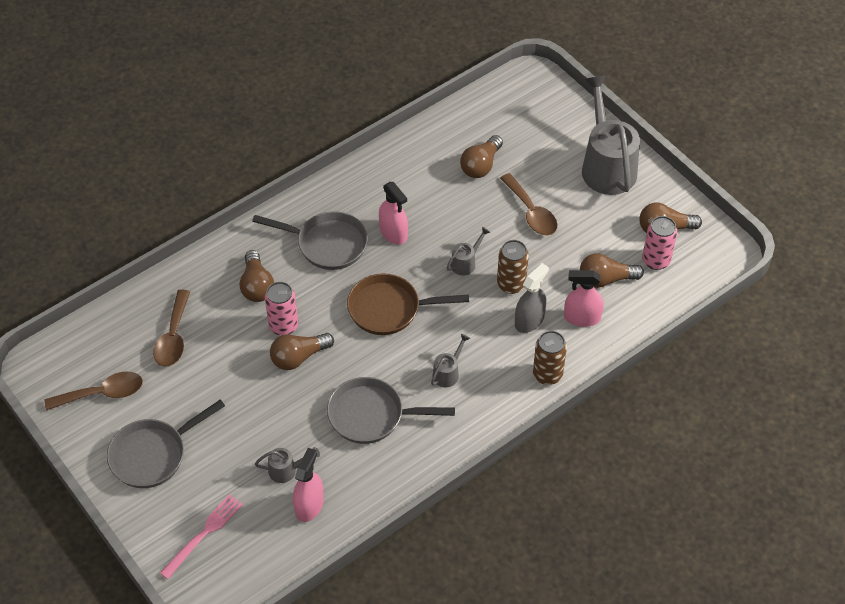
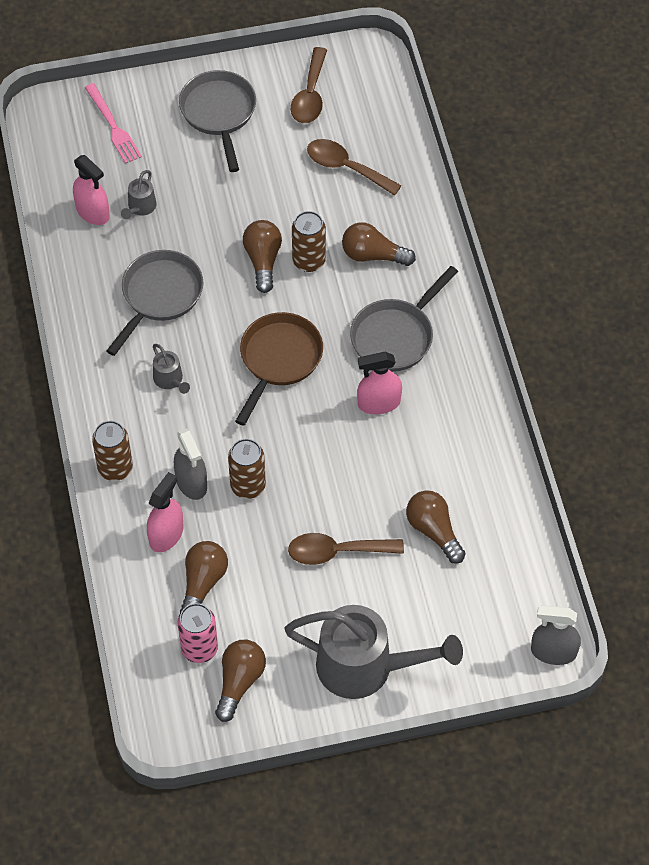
camera: 115 degrees right, 5 degrees up
pink can [265,282,298,336] -> brown can [292,211,326,272]
grey watering can [447,227,490,276] -> none
none -> grey spray bottle [531,605,581,665]

